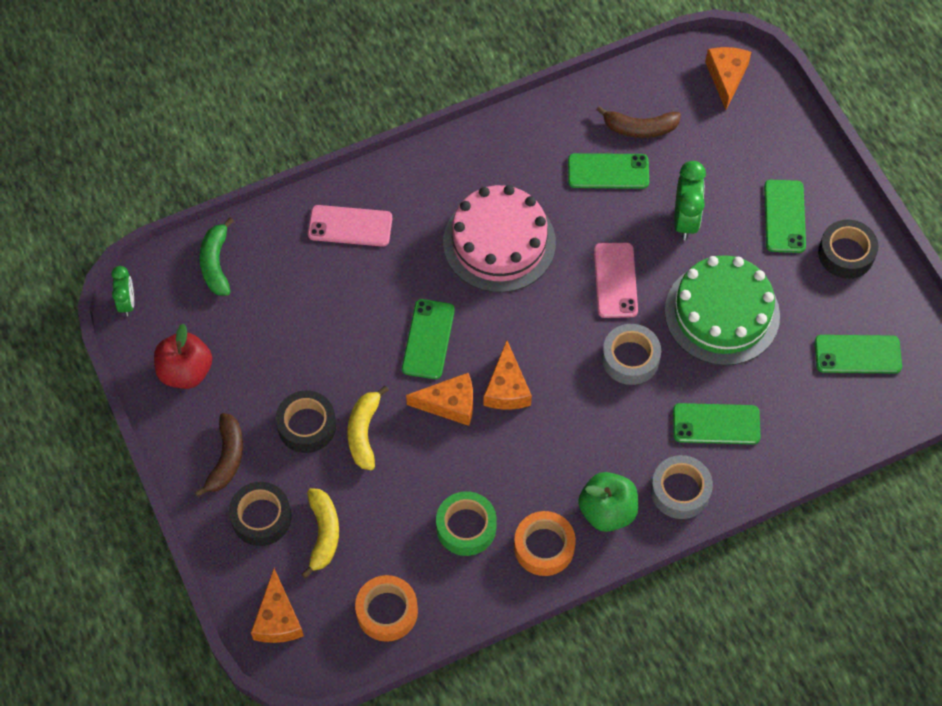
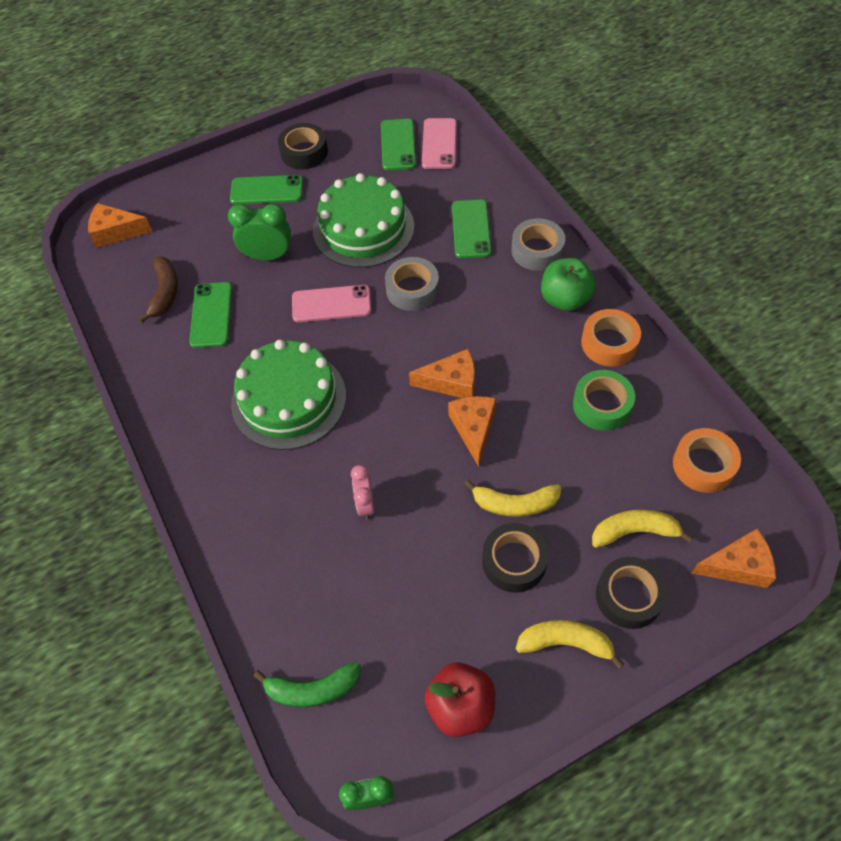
camera: 90 degrees left, 5 degrees down
brown banana [195,413,243,497] -> yellow banana [516,620,624,669]
pink phone [308,205,392,247] -> pink phone moved to [422,118,457,169]
green phone [402,299,455,379] -> none
pink cake [443,185,556,293] -> green cake [231,340,346,450]
none -> pink clock [351,465,374,519]

